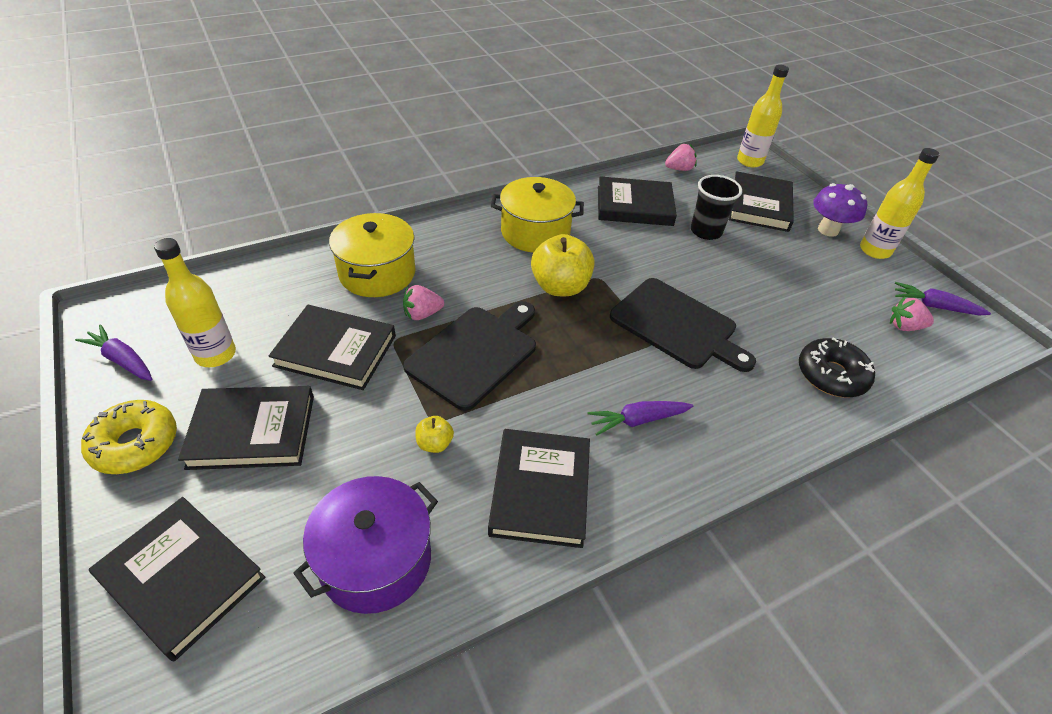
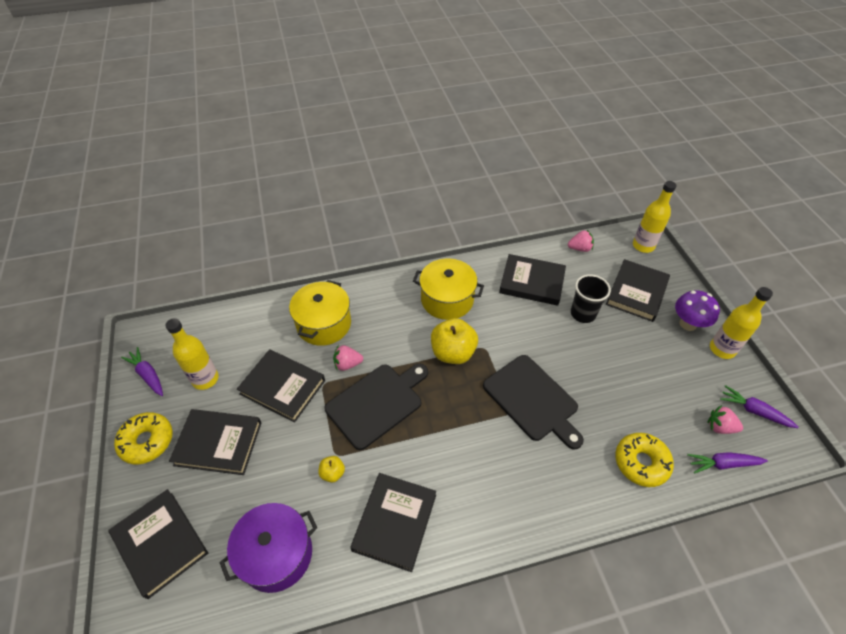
camera: 15 degrees right, 5 degrees up
purple carrot [587,401,693,436] -> purple carrot moved to [687,452,768,474]
black donut [799,337,875,398] -> yellow donut [615,433,674,487]

